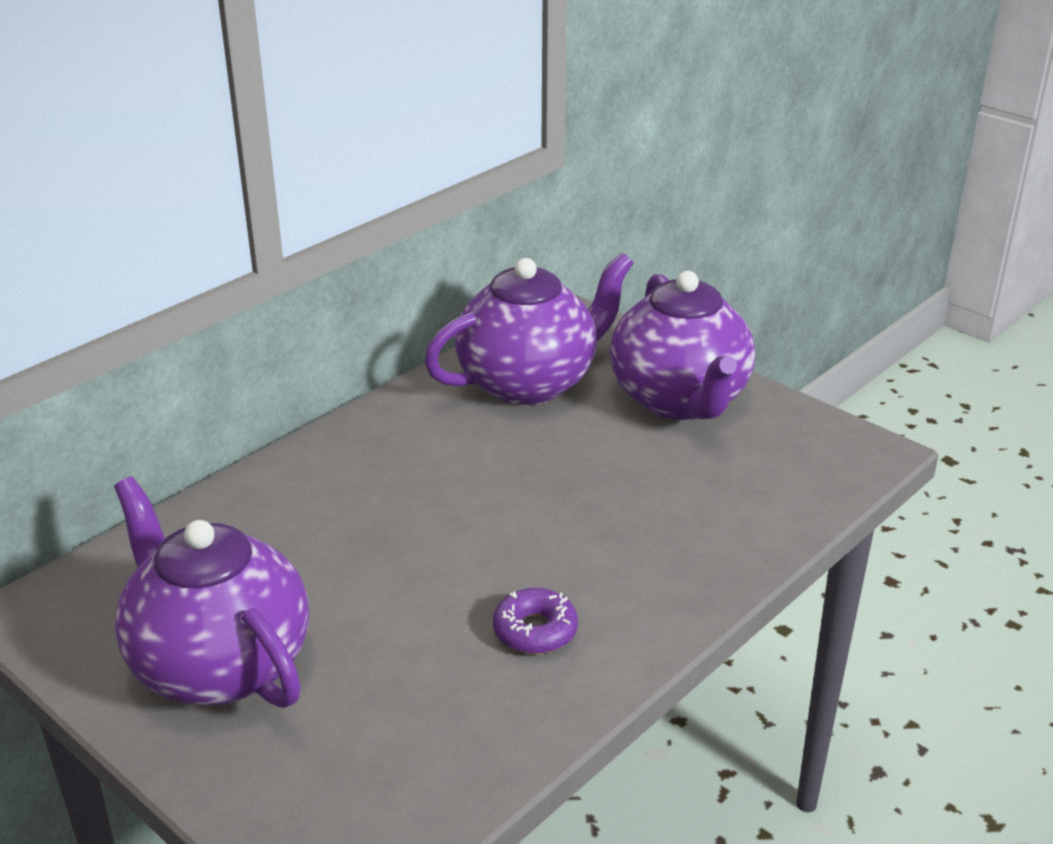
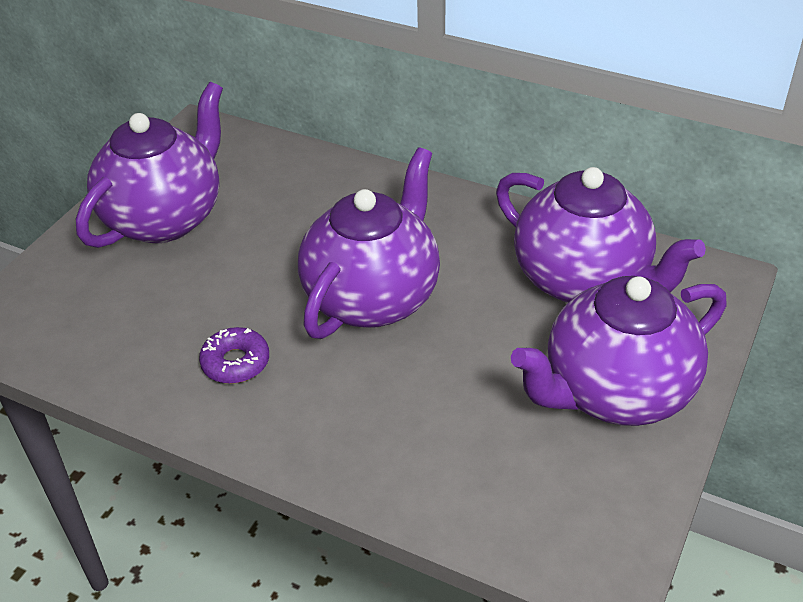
camera: 75 degrees right, 10 degrees up
none -> purple teapot [298,147,440,339]

